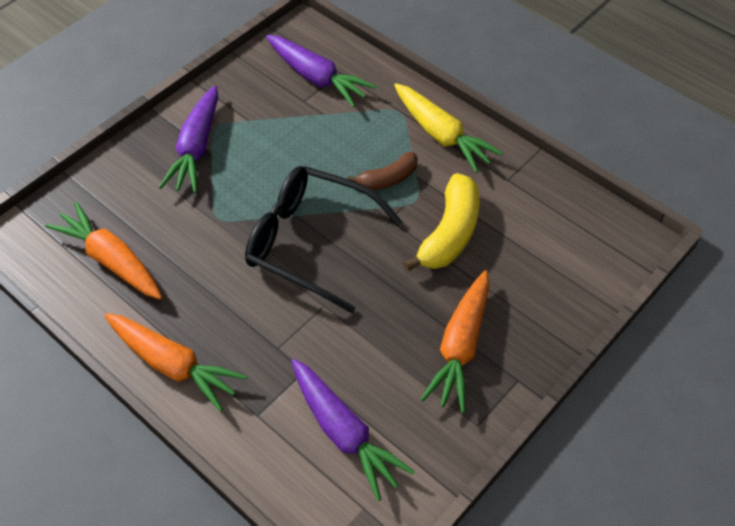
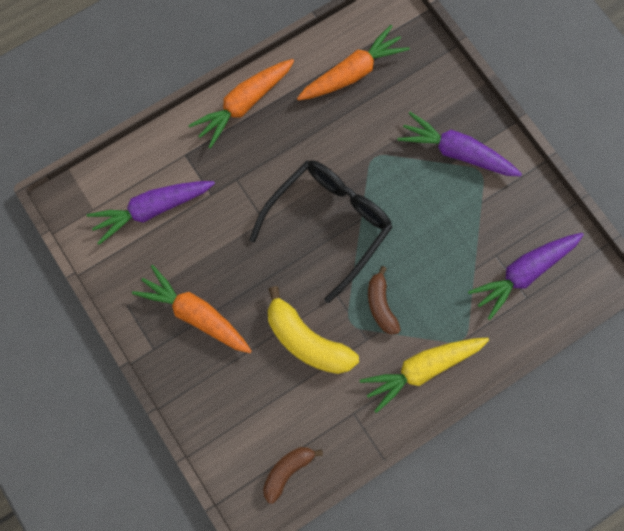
camera: 105 degrees right, 20 degrees up
none -> brown banana [263,447,323,504]

